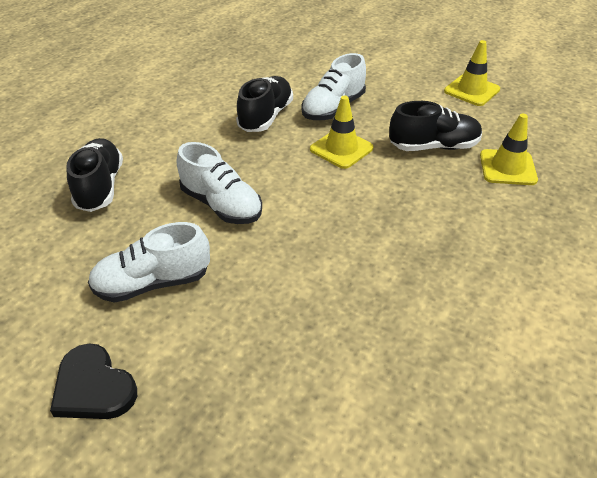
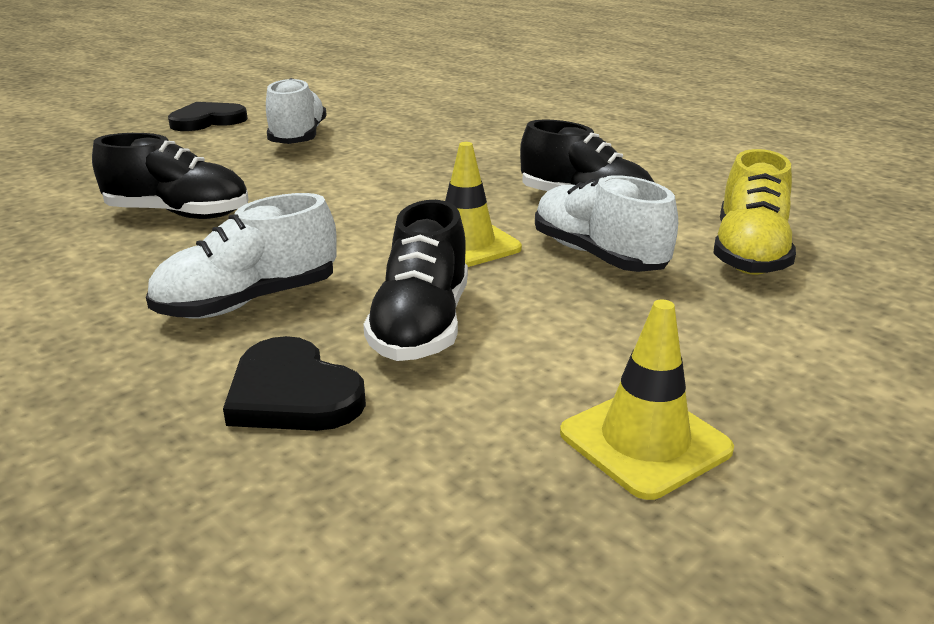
camera: 105 degrees right, 15 degrees down
black shoe [66,138,123,212] -> black shoe moved to [92,133,249,219]
white shoe [177,142,262,224] -> white shoe moved to [146,193,337,319]
yellow traffic cone [480,114,538,185] -> black heart [223,336,366,431]
none -> yellow shoe [713,149,796,275]

